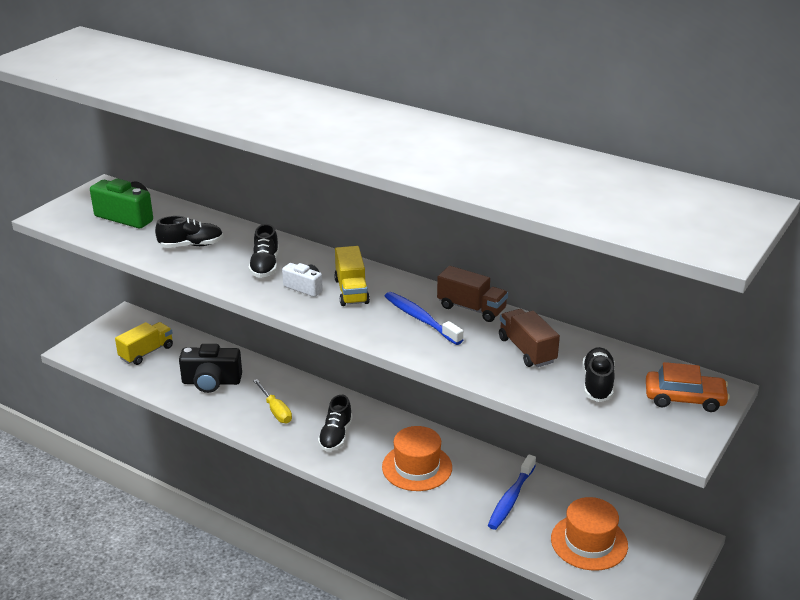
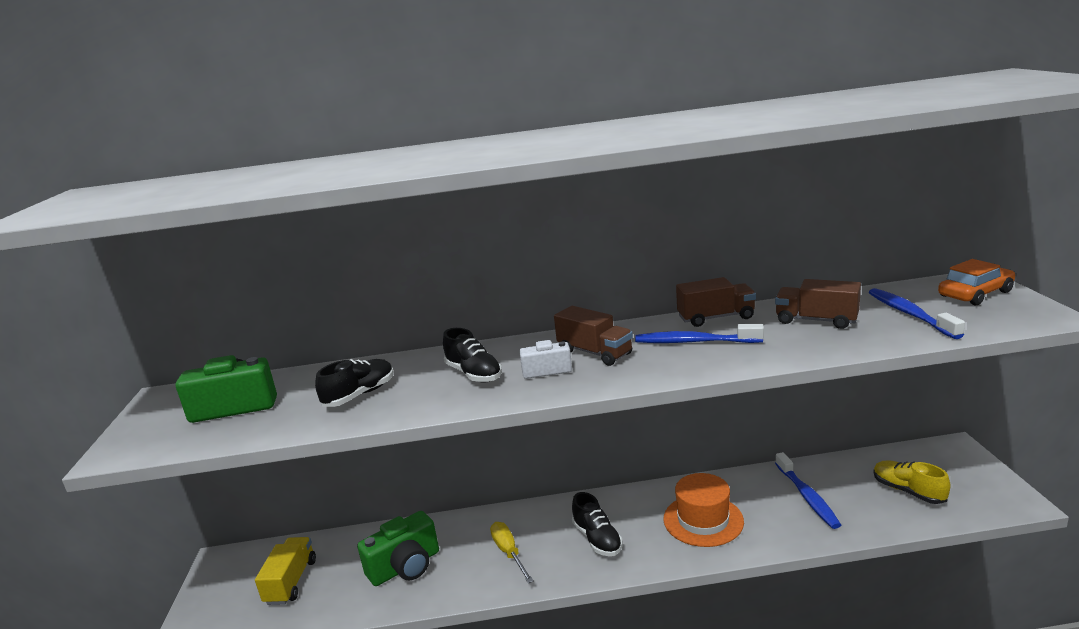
camera: 35 degrees left, 10 degrees down
black camera [179,344,242,393] -> green camera [357,511,439,586]
yellow screwdriver [253,379,292,423] -> yellow screwdriver turned 135 degrees counterclockwise [490,522,534,584]
yellow truck [334,246,370,306] -> brown truck [554,306,633,366]
orange hat [551,497,628,571] -> yellow shoe [873,461,951,504]
black shoe [582,347,615,402] -> blue toothbrush [869,288,965,339]

